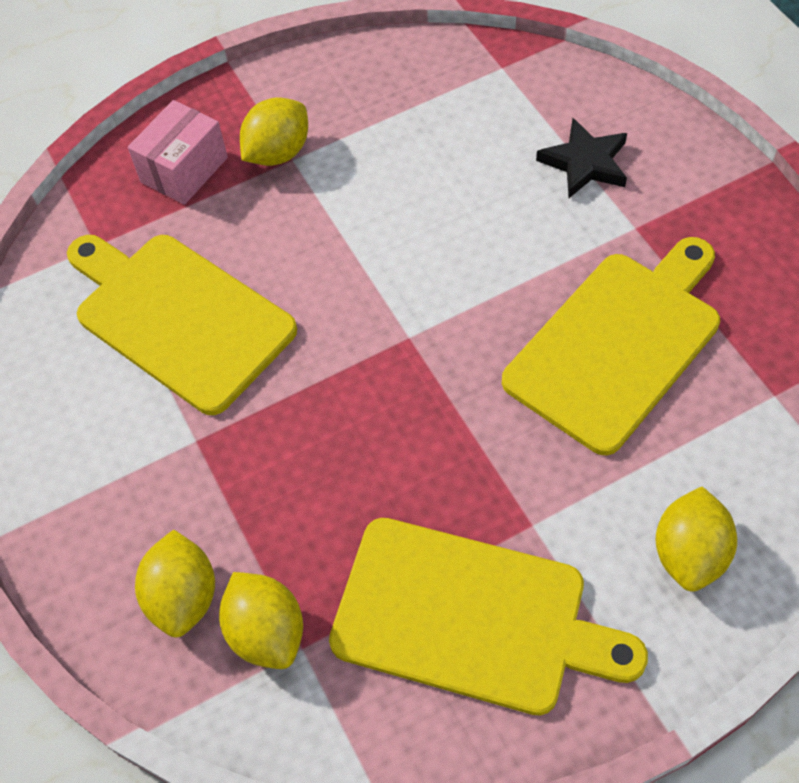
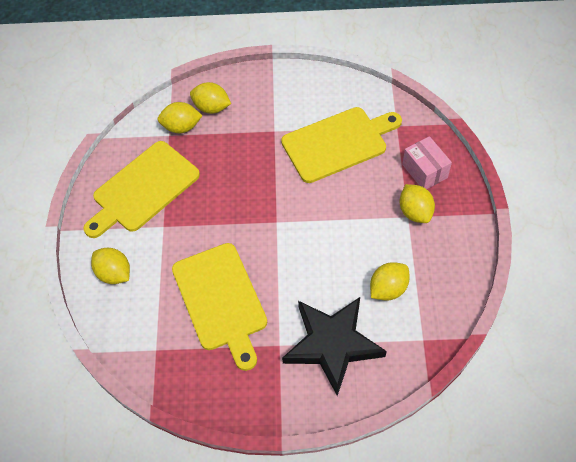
camera: 115 degrees right, 0 degrees up
black star [536,118,627,198] -> black star [282,297,387,396], size x1.89
none -> yellow lemon [370,262,410,300]

